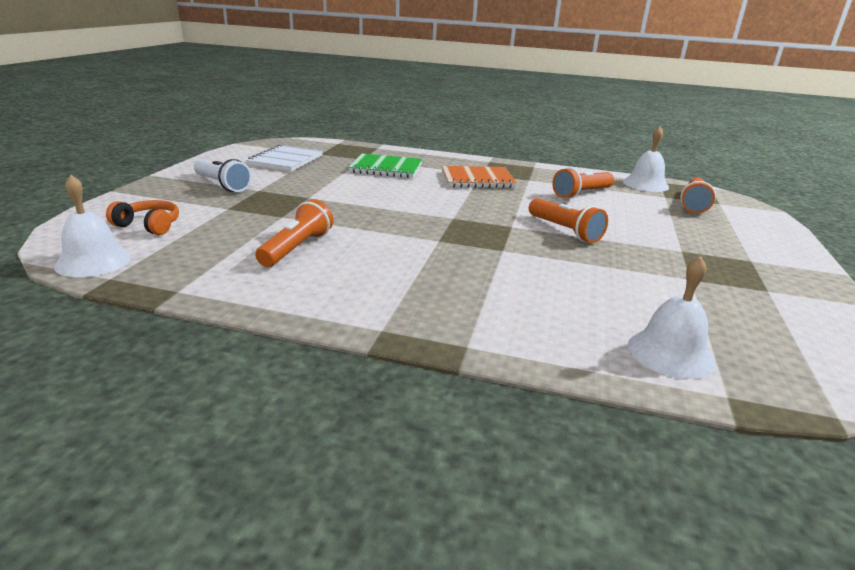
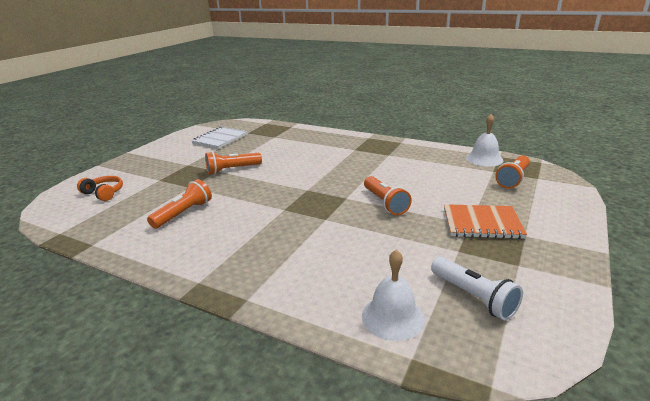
camera: 15 degrees right, 0 degrees up
white bell [54,175,131,277] -> none
white flashlight [194,159,252,192] -> white flashlight moved to [431,257,523,321]
green notebook [348,154,422,178] -> none
orange notebook [442,166,517,188] -> orange notebook moved to [444,204,527,239]
orange flashlight [552,167,614,199] -> orange flashlight moved to [205,151,262,175]

